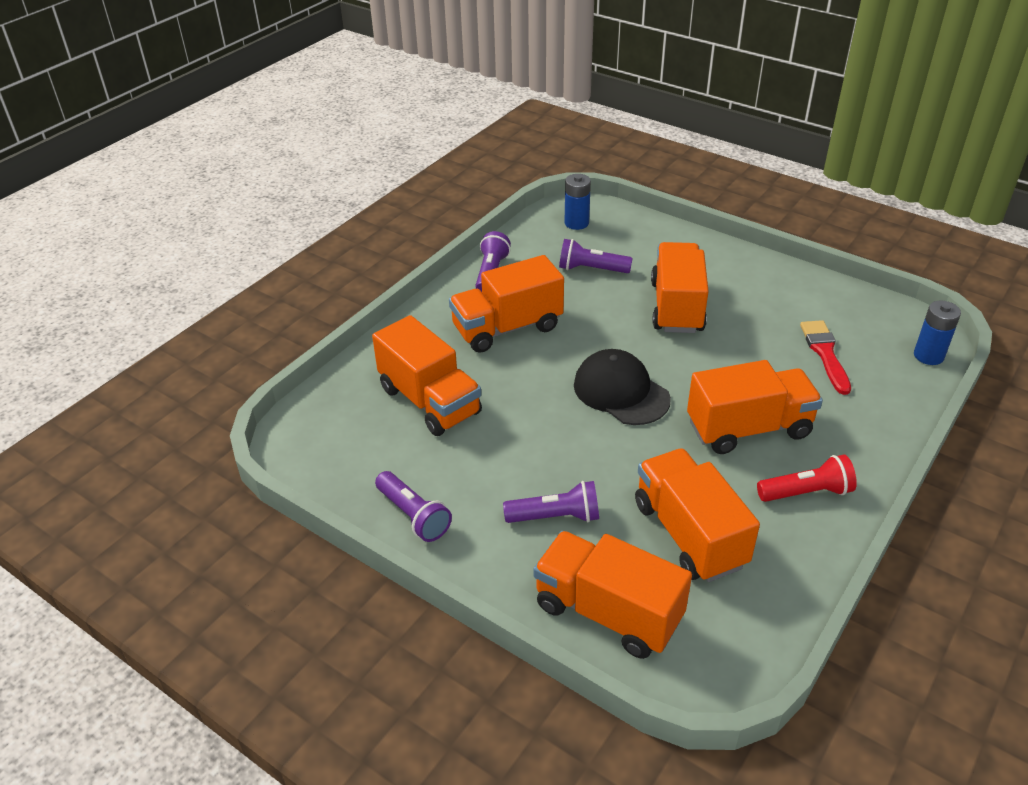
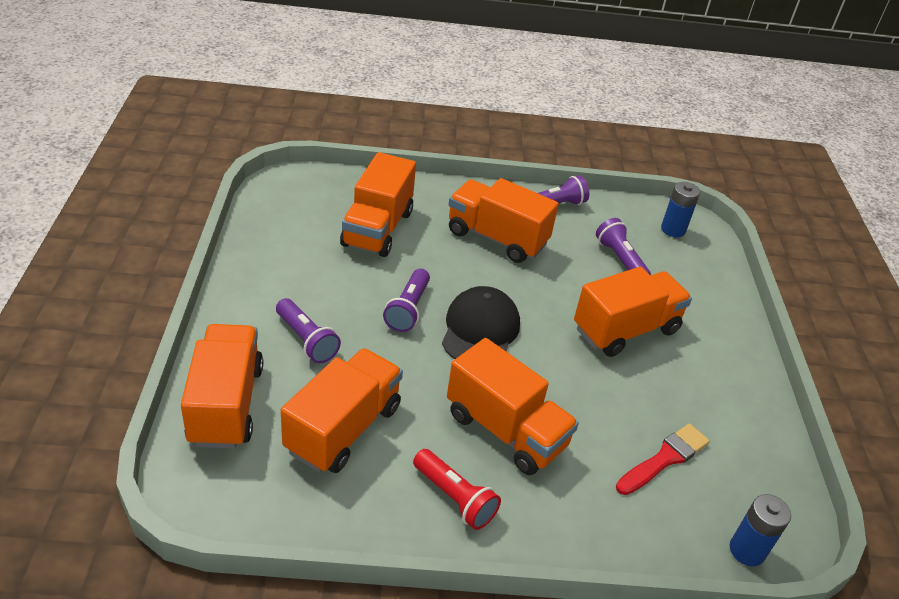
camera: 50 degrees right, 0 degrees up
purple flashlight [375,471,452,542] -> purple flashlight moved to [383,269,430,332]

